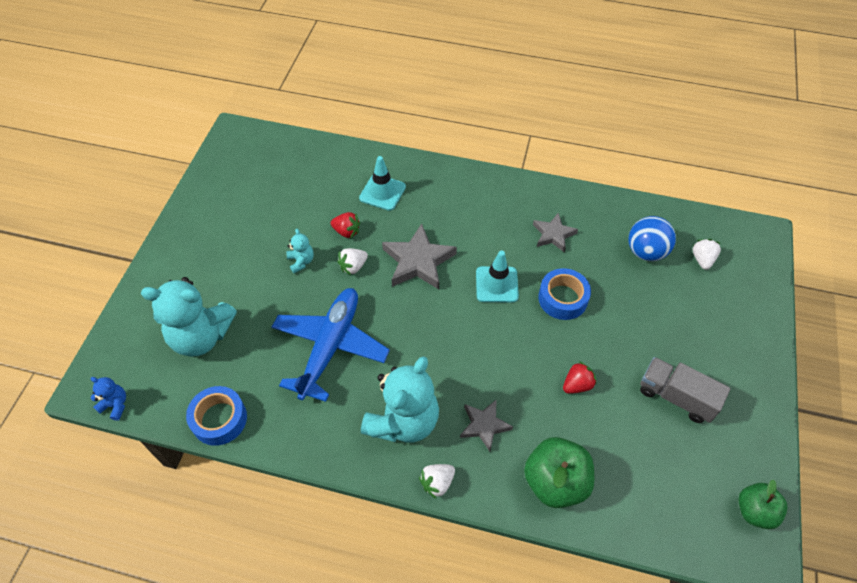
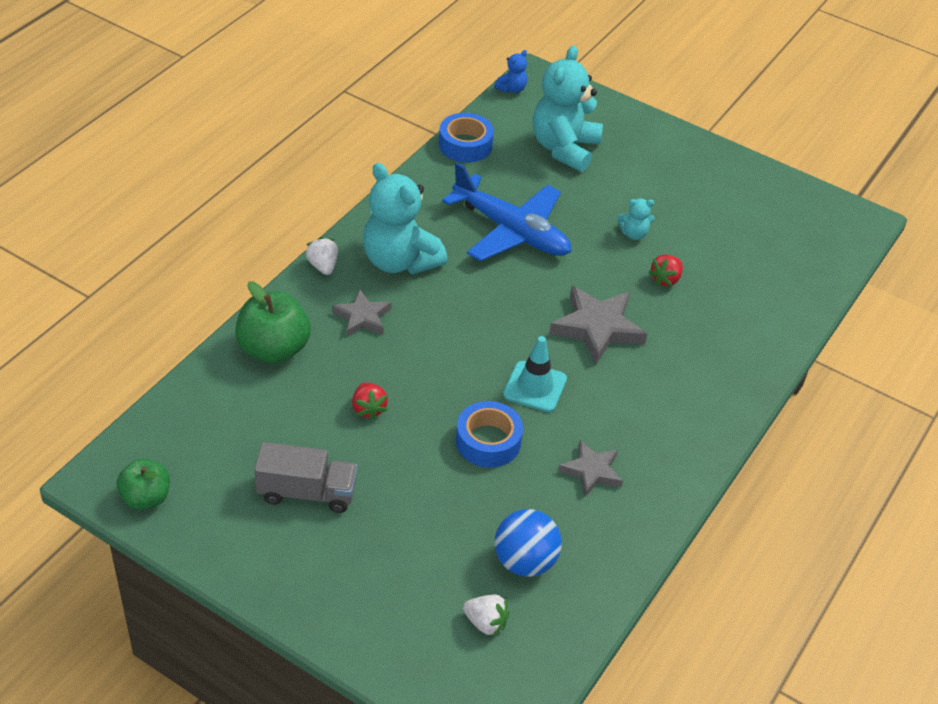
camera: 105 degrees right, 10 degrees down
white strawberry [337,248,368,275] -> none
turquoise traffic cone [359,156,406,211] -> none
grey truck [640,357,731,423] -> grey truck turned 45 degrees clockwise [254,442,357,513]

